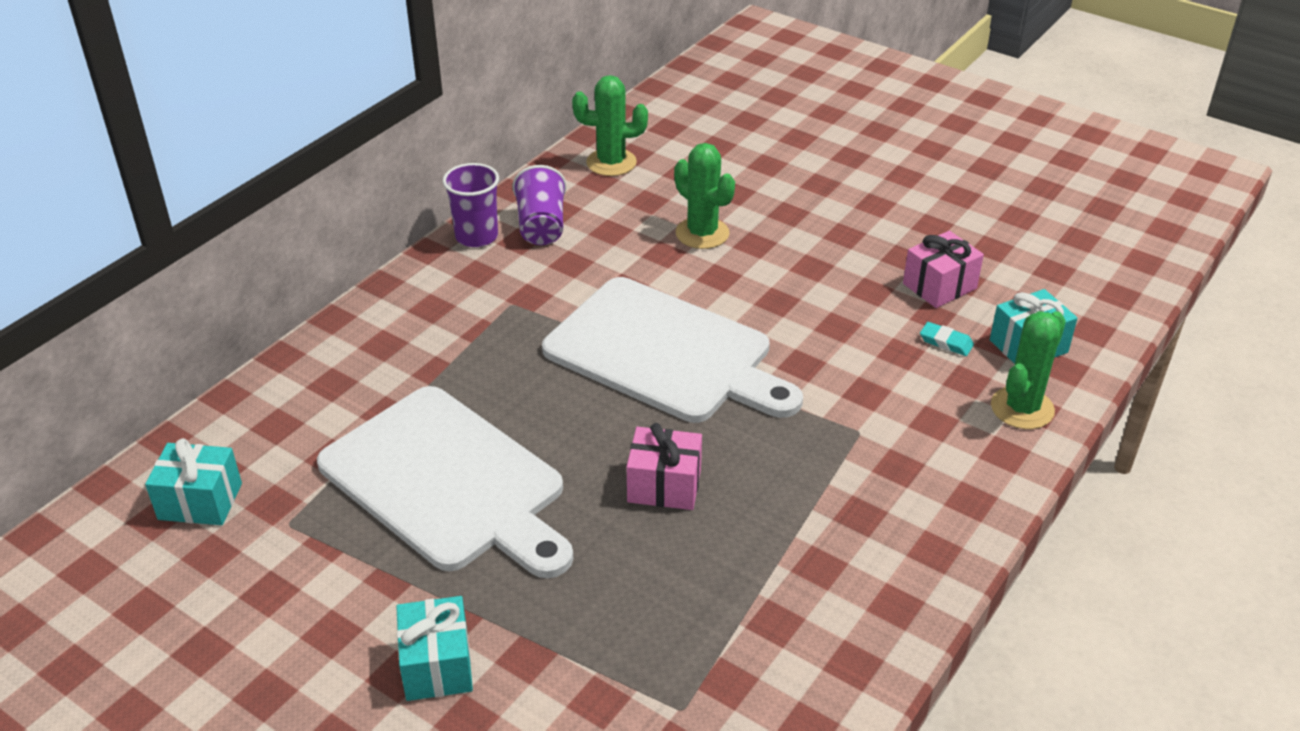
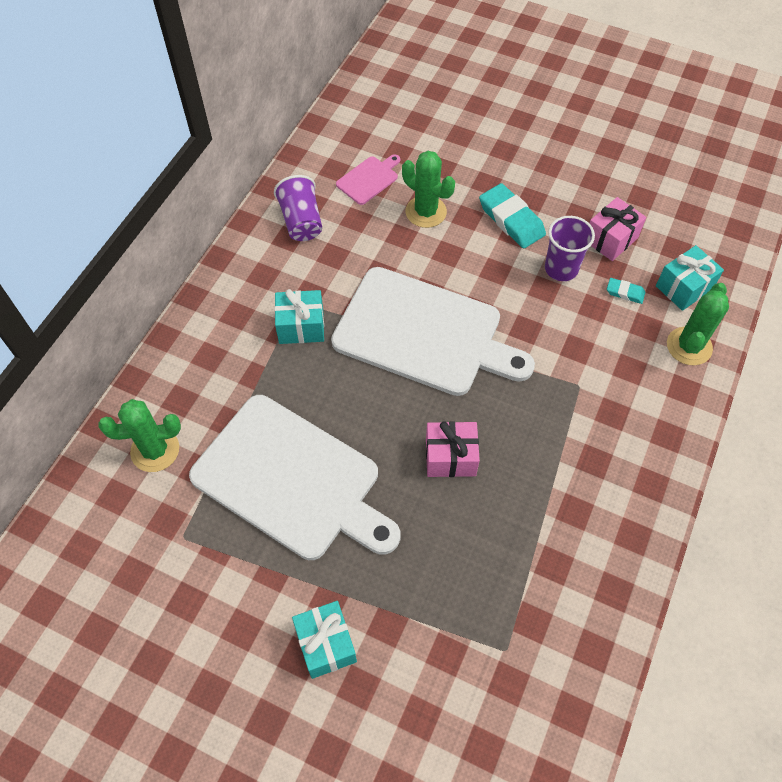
camera: 10 degrees left, 20 degrees up
turquoise gift [145,438,242,525] -> turquoise gift moved to [275,289,324,344]
purple cup [443,163,499,247] -> purple cup moved to [545,216,595,281]
green cactus [572,75,648,176] -> green cactus moved to [98,399,181,472]
none -> pink cutting board [336,154,400,205]
none -> turquoise eraser [479,183,546,249]

